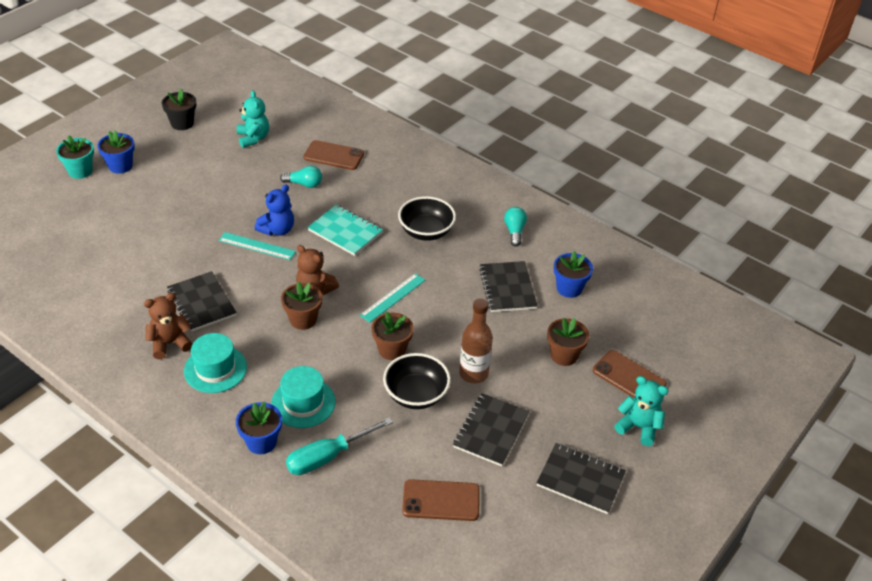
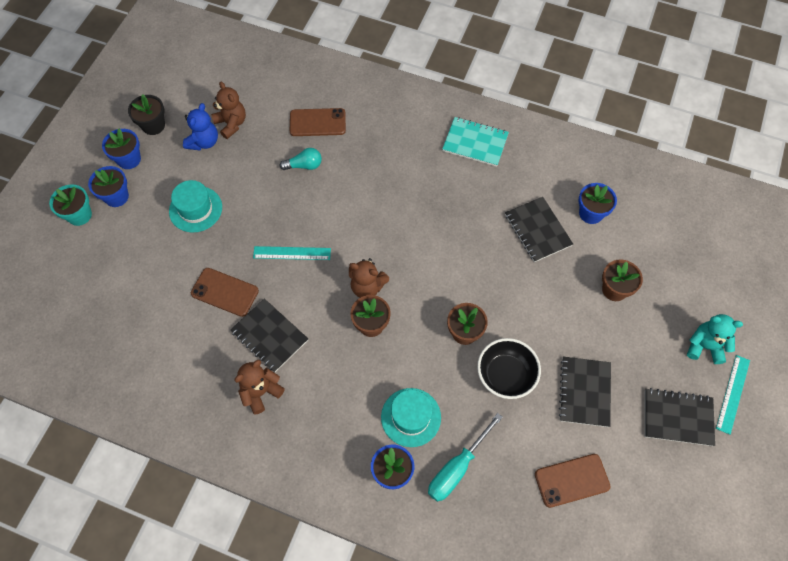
camera: 15 degrees left, 20 degrees up
turquoise hat [184,333,247,393] -> turquoise hat moved to [169,180,222,233]
turquoise teddy bear [237,90,269,148] -> brown teddy bear [211,82,246,139]
blue teddy bear [255,185,294,236] -> blue teddy bear moved to [183,103,218,150]
turquoise notebook [307,205,383,256] -> turquoise notebook moved to [442,117,509,167]
turquoise ruler [360,273,425,323] -> turquoise ruler moved to [716,355,750,435]
black bowl [398,196,456,241] -> none
brown bottle [459,298,493,383] -> none
turquoise light bulb [504,207,527,246] -> none
brown phone [593,350,667,398] -> brown phone moved to [191,268,259,317]
none -> blue flower pot [102,129,141,169]

